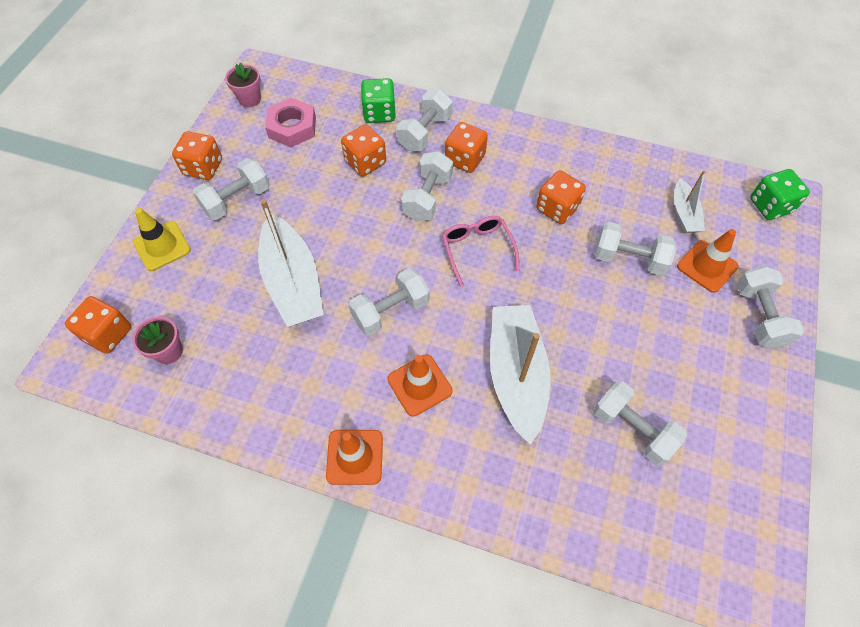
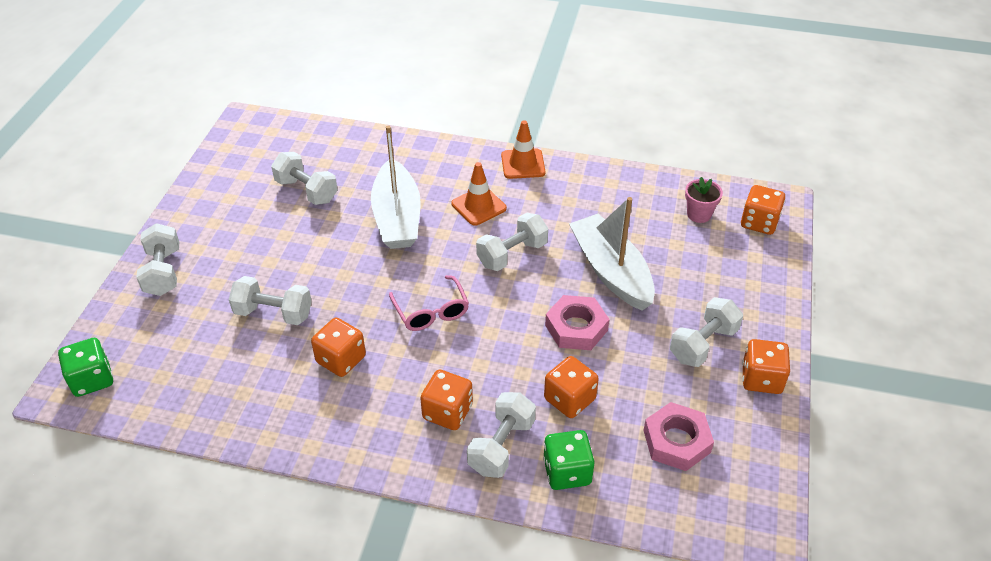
camera: 175 degrees right, 15 degrees down
yellow traffic cone [133,208,191,271] -> none
pink flower pot [225,62,261,107] -> none
white dumbbell [401,151,453,221] -> none
white boat [674,170,705,233] -> none
orange traffic cone [677,229,738,293] -> none
none -> pink nut [545,295,610,350]

